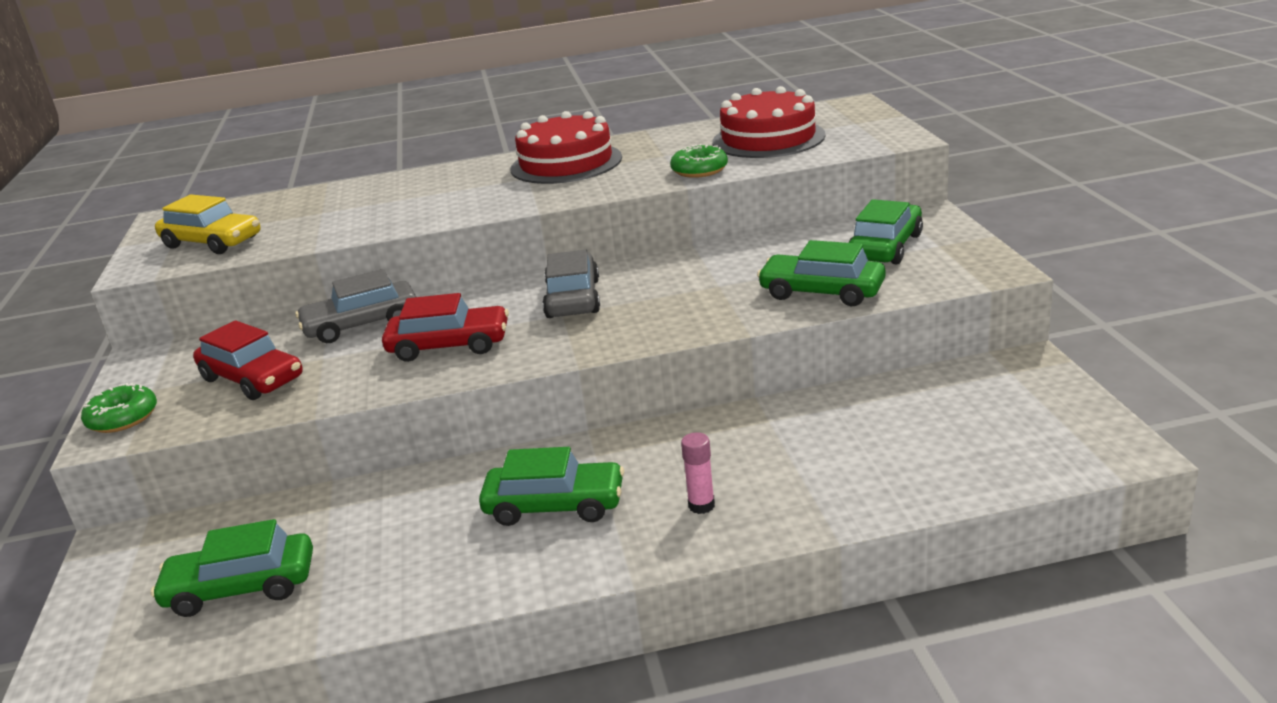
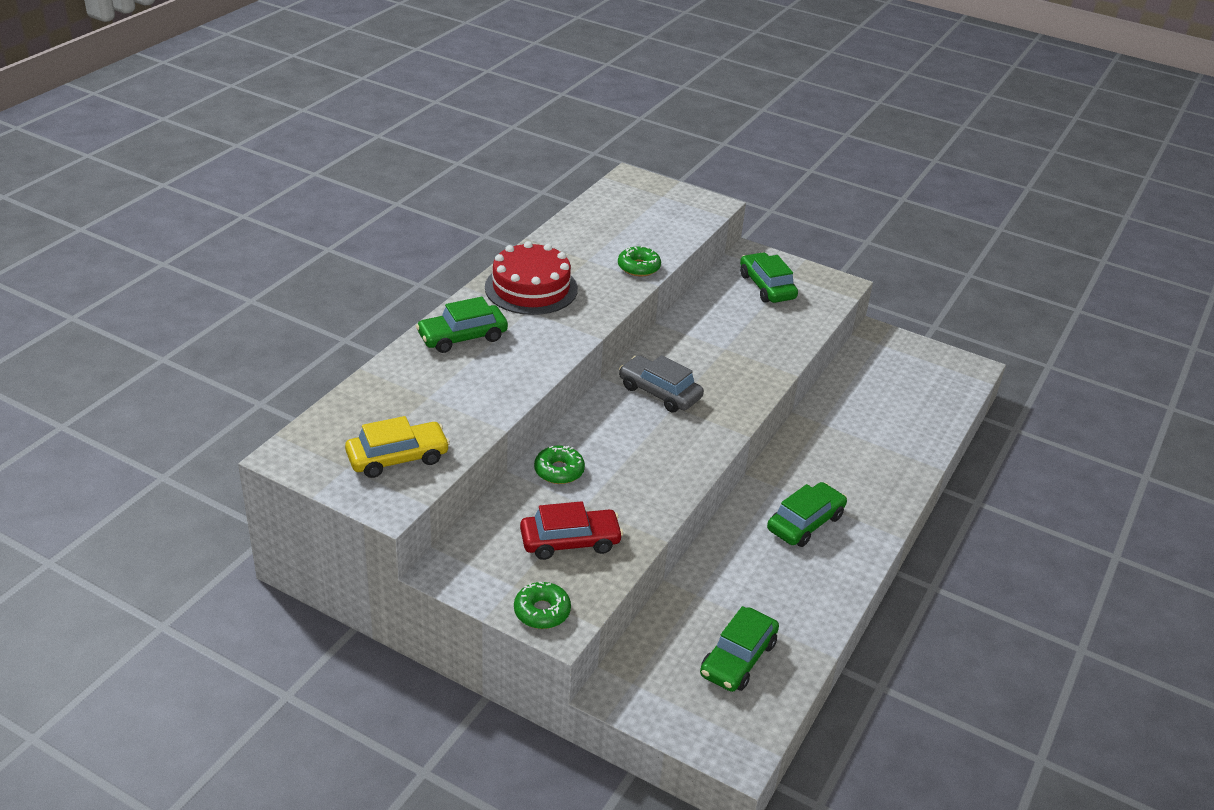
camera: 55 degrees left, 10 degrees up
grey car [295,269,416,343] -> green donut [534,446,585,484]
red car [382,293,509,362] -> none
pink glue stick [681,432,715,514] -> none
red cake [712,86,826,158] -> none
green car [757,240,885,306] -> green car moved to [416,297,508,353]

